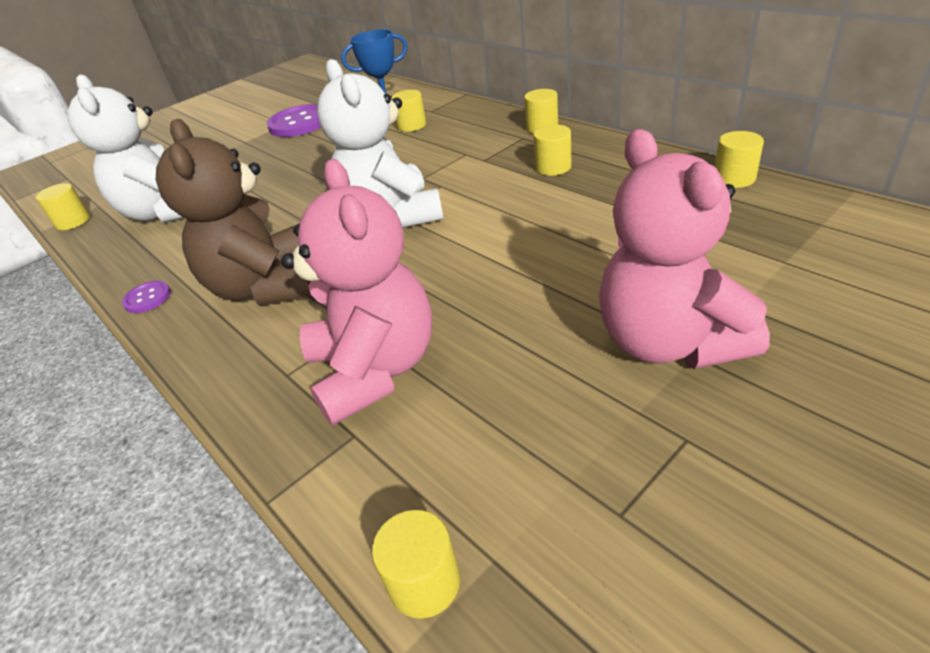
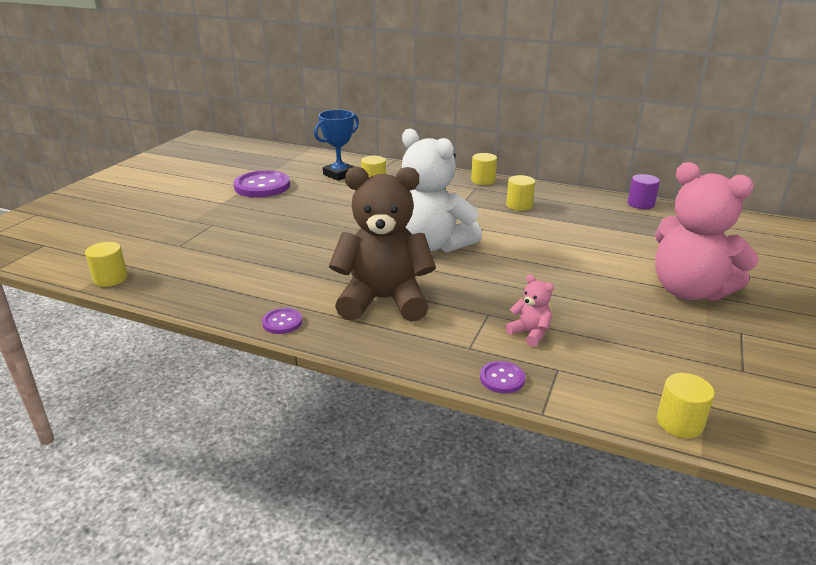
camera: 30 degrees left, 10 degrees down
white teddy bear [68,75,184,223] -> none
brown teddy bear [156,119,312,306] -> brown teddy bear turned 135 degrees clockwise [329,167,436,322]
pink teddy bear [281,159,433,426] -> pink teddy bear [505,274,554,347], size x0.42
yellow cylinder [715,131,764,188] -> purple cylinder [628,174,660,209]
none -> purple button [480,361,525,393]

